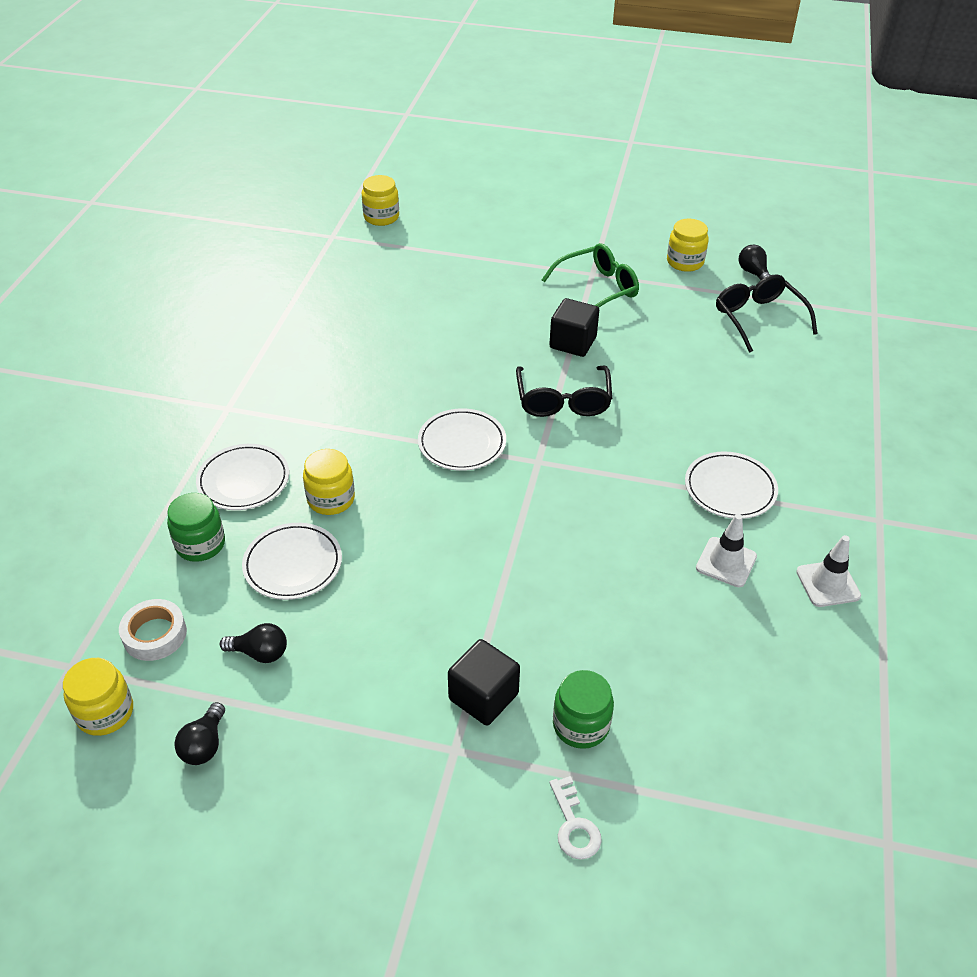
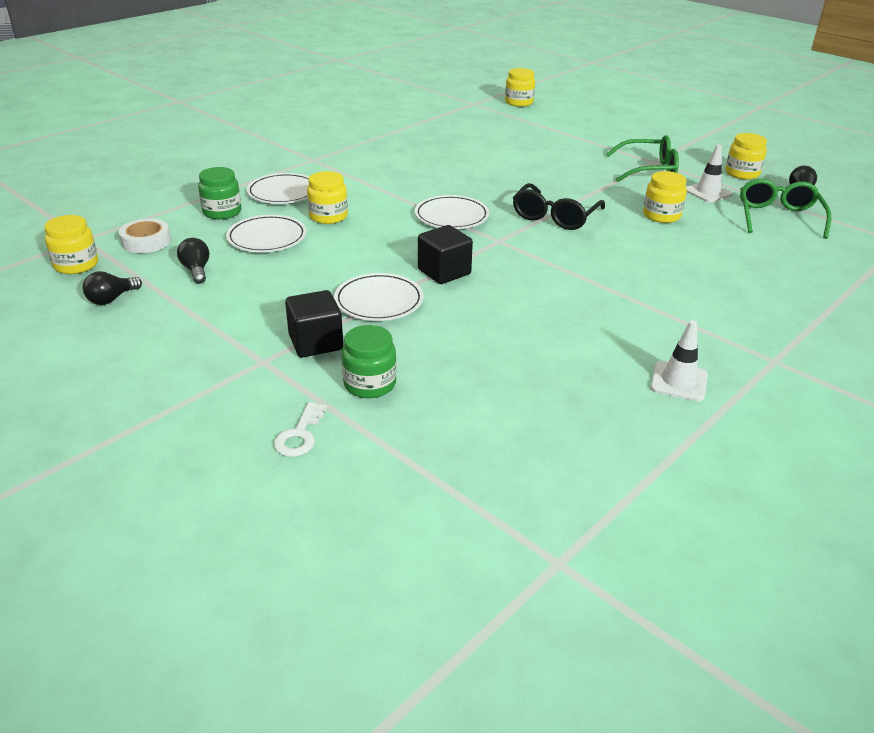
camera: 30 degrees right, 10 degrees down
black light bulb [220,623,287,663] -> black light bulb turned 150 degrees counterclockwise [177,238,209,284]
black cube [549,298,599,357] -> black cube moved to [418,225,473,284]
white plate [685,451,778,519] -> white plate moved to [334,273,423,321]
white traffic cone [696,514,757,587] -> white traffic cone moved to [686,145,733,202]
black glasses [716,274,818,353] -> green glasses [740,179,831,239]
none -> yellow jar [643,171,687,223]

